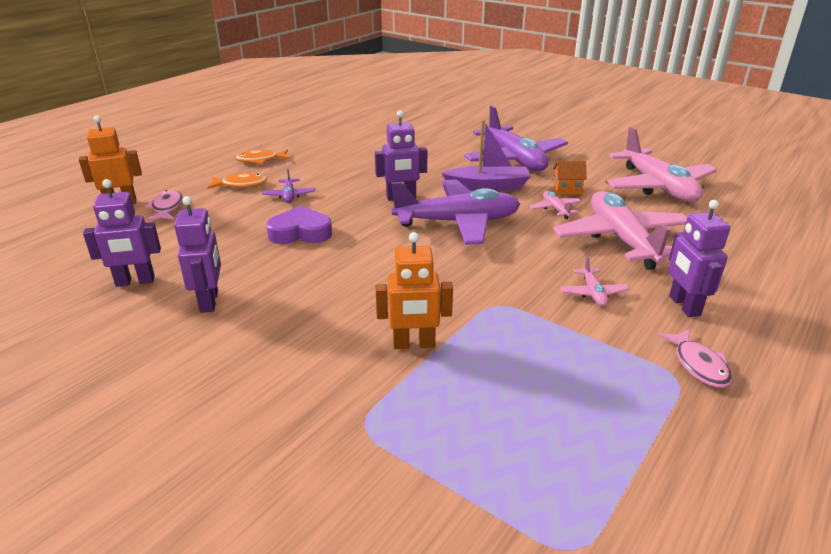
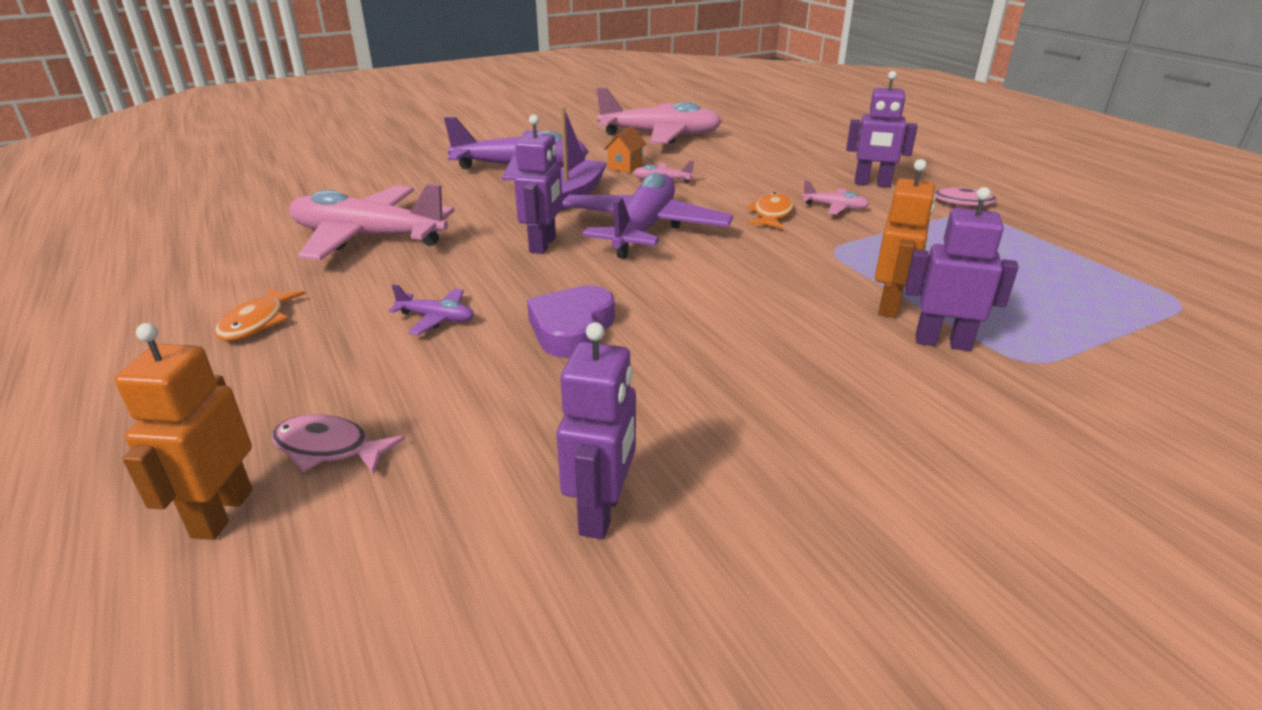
camera: 65 degrees left, 0 degrees up
purple robot [174,196,221,313] -> purple robot moved to [905,187,1019,351]
orange fish [207,173,267,189] -> orange fish moved to [746,192,794,229]
pink plane [553,191,687,270] -> pink plane moved to [289,184,455,261]

